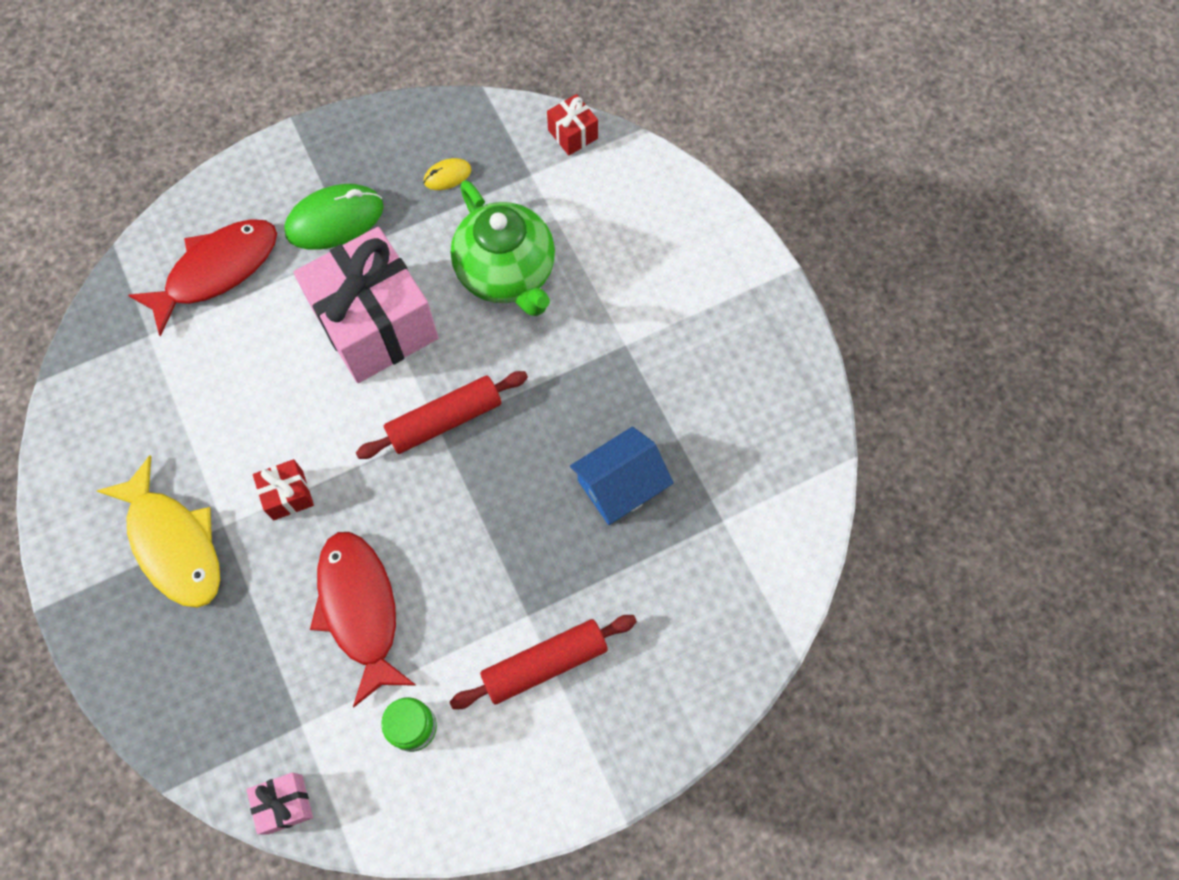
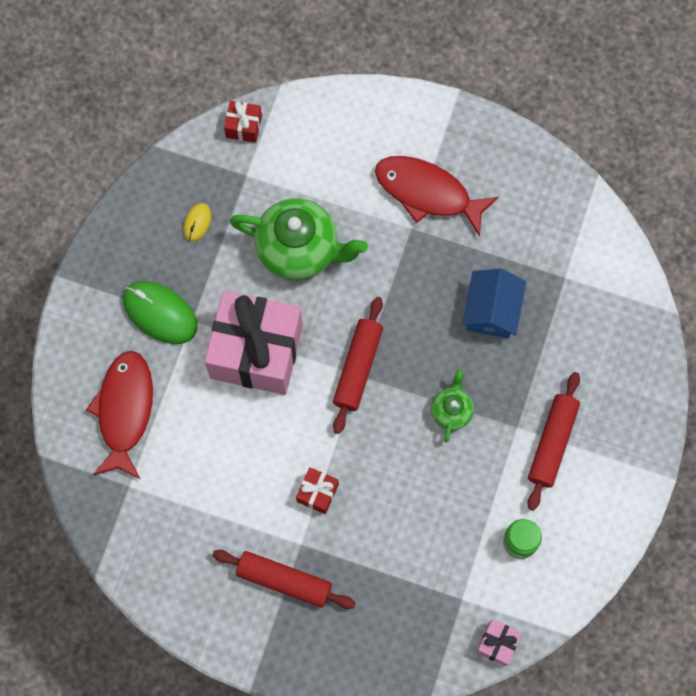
camera: 45 degrees left, 5 degrees up
yellow fish [97,456,220,608] -> red rolling pin [212,550,356,609]
green mouse [284,184,384,250] -> green mouse turned 75 degrees counterclockwise [123,281,198,344]
red fish [310,532,416,708] -> red fish moved to [375,156,499,237]
none -> green teapot [431,369,474,443]

